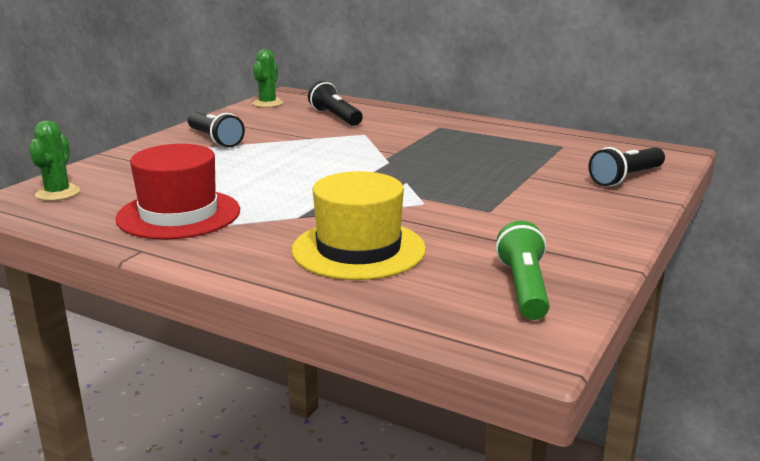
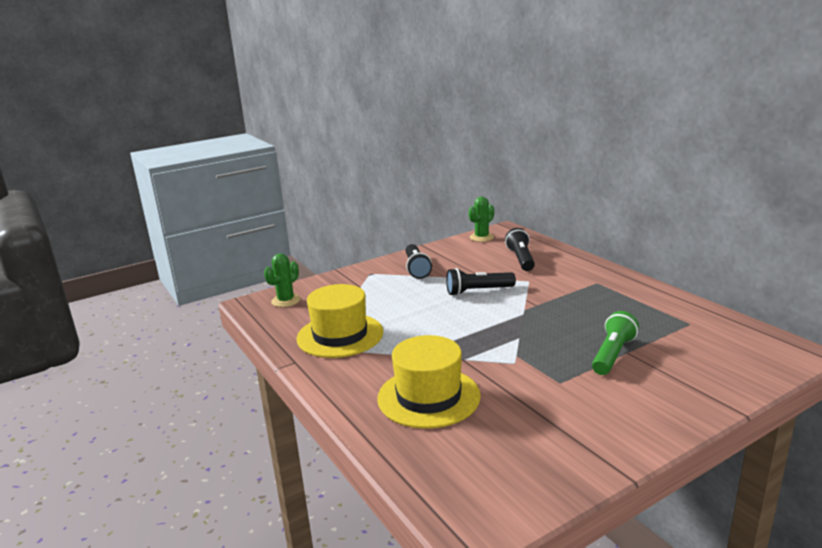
camera: 30 degrees right, 0 degrees up
red hat [115,144,240,239] -> yellow hat [297,284,383,358]
green flashlight [496,221,549,320] -> green flashlight moved to [592,311,639,375]
black flashlight [588,147,665,186] -> black flashlight moved to [446,268,516,296]

